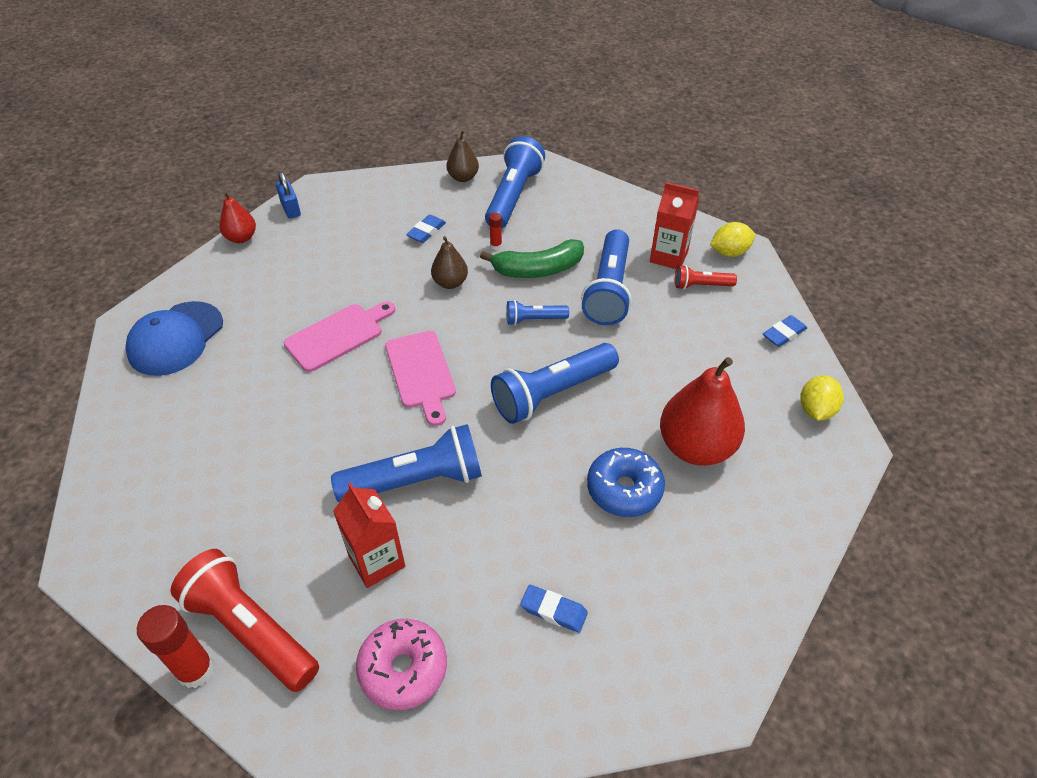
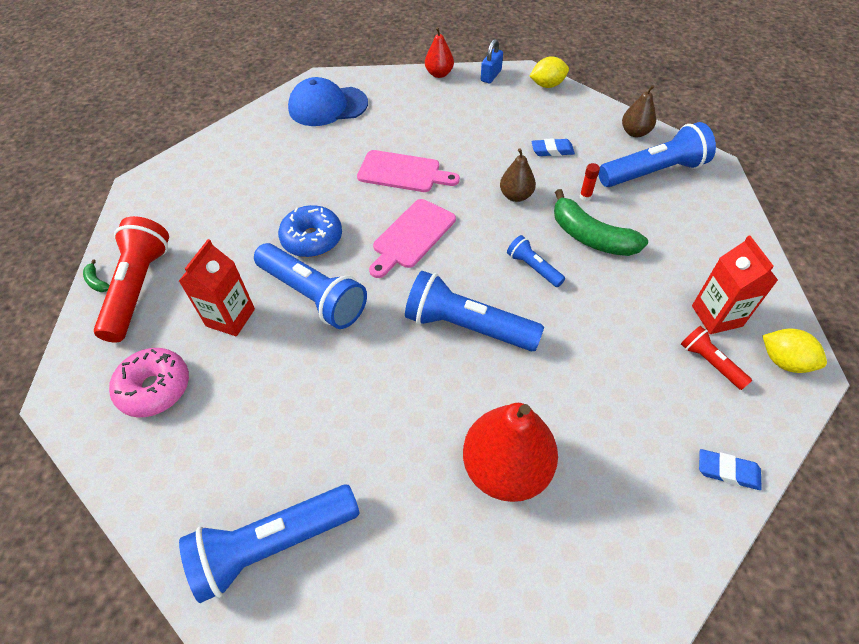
camera: 55 degrees right, 5 degrees up
red glue stick [137,605,215,688] -> green banana [83,259,110,292]
blue eraser [520,585,588,633] -> none
blue flashlight [581,229,632,325] -> blue flashlight moved to [179,484,360,603]
blue donut [587,448,665,517] -> blue donut moved to [278,205,342,257]
yellow lemon [800,375,844,421] -> yellow lemon moved to [530,56,569,88]

